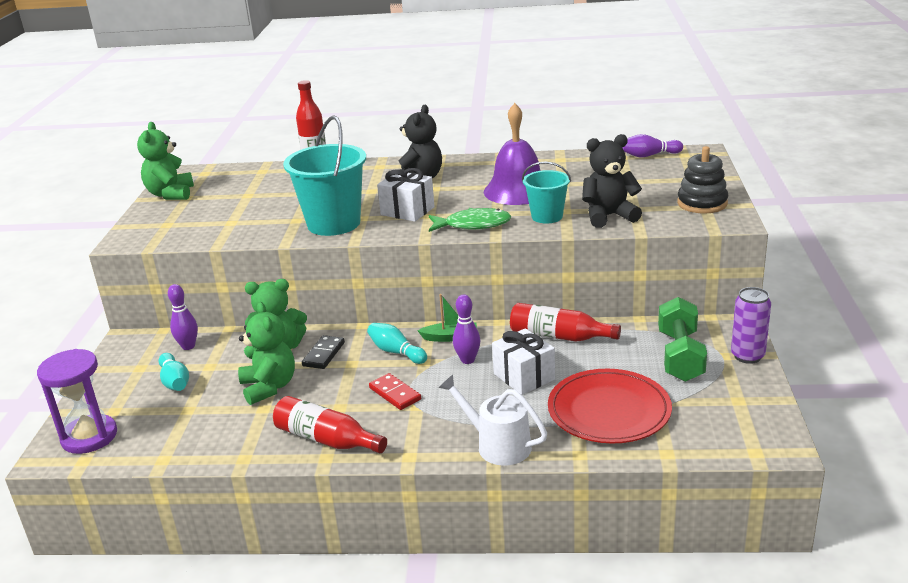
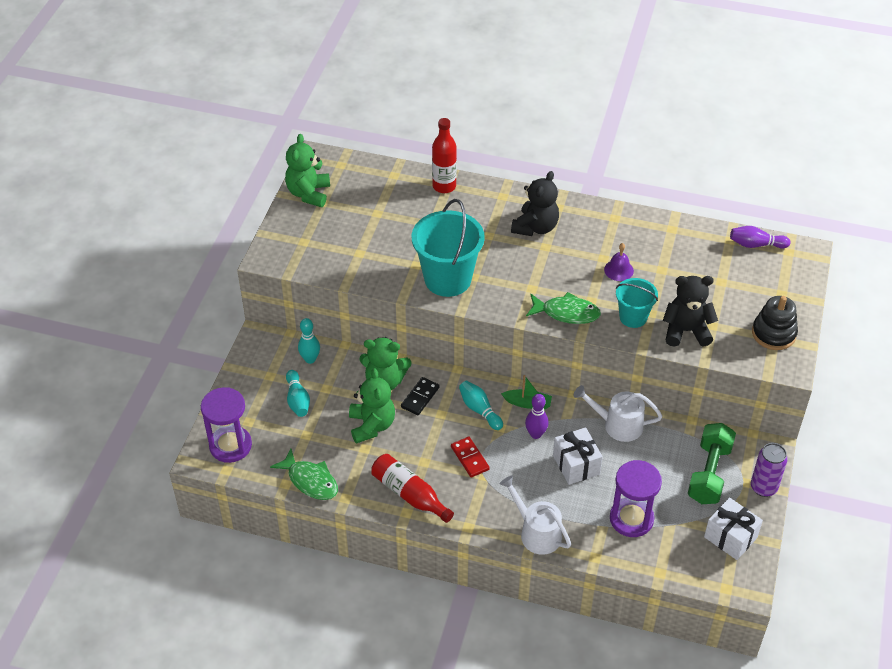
camera: 10 degrees right, 20 degrees up
purple bowling pin [168,284,198,350] -> turquoise bowling pin [298,318,320,364]
white gift [377,168,435,222] -> white gift moved to [704,497,763,560]
purple bell [484,103,541,205] -> purple bell [604,243,634,281], size x0.47
red bottle [510,303,621,342] -> white watering can [573,385,662,442]
red plate [548,369,672,443] -> purple hourglass [610,460,662,537]
none -> green fish [270,449,338,500]

